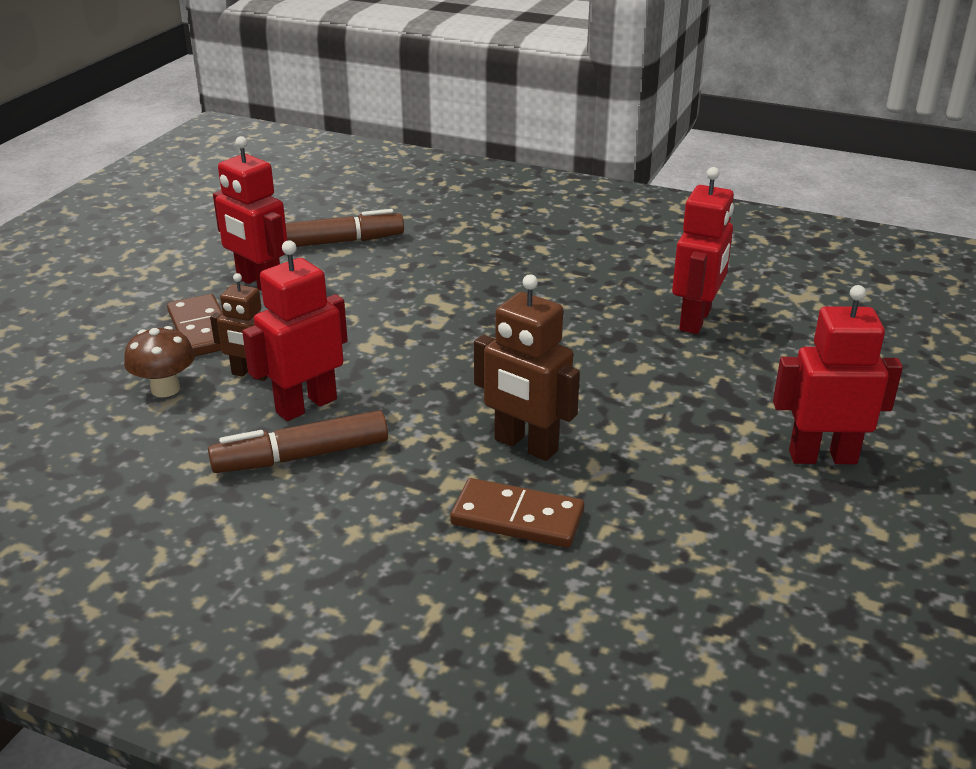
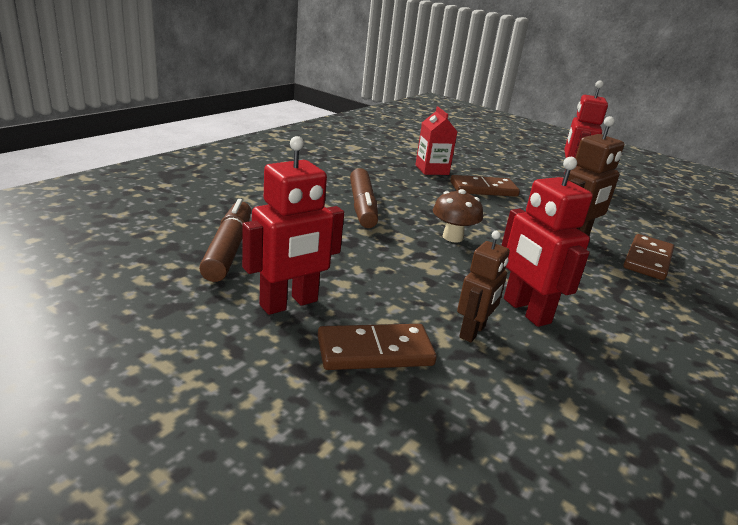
camera: 80 degrees left, 5 degrees down
brown mushroom [124,326,195,397] -> brown mushroom moved to [433,189,483,243]
brown marker [208,410,388,473] -> brown marker moved to [350,168,378,228]
red robot [672,167,734,334] -> red carton [415,107,458,175]
none -> brown domino [450,175,520,197]

